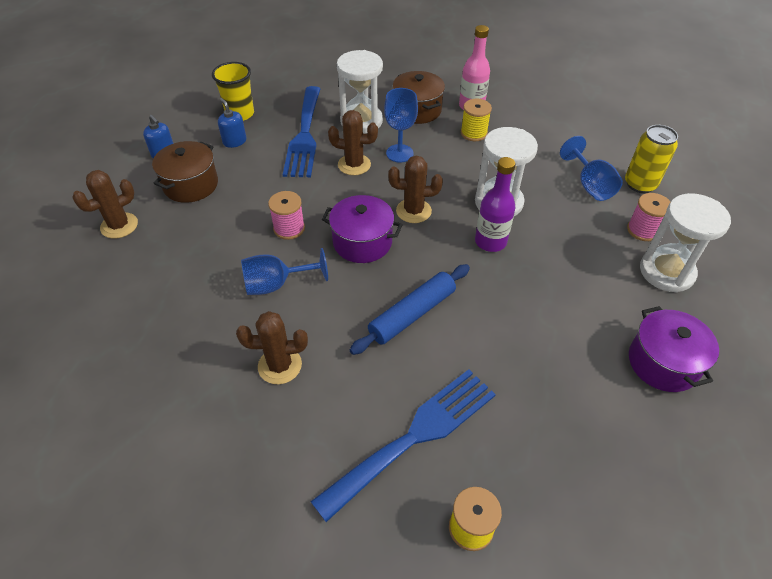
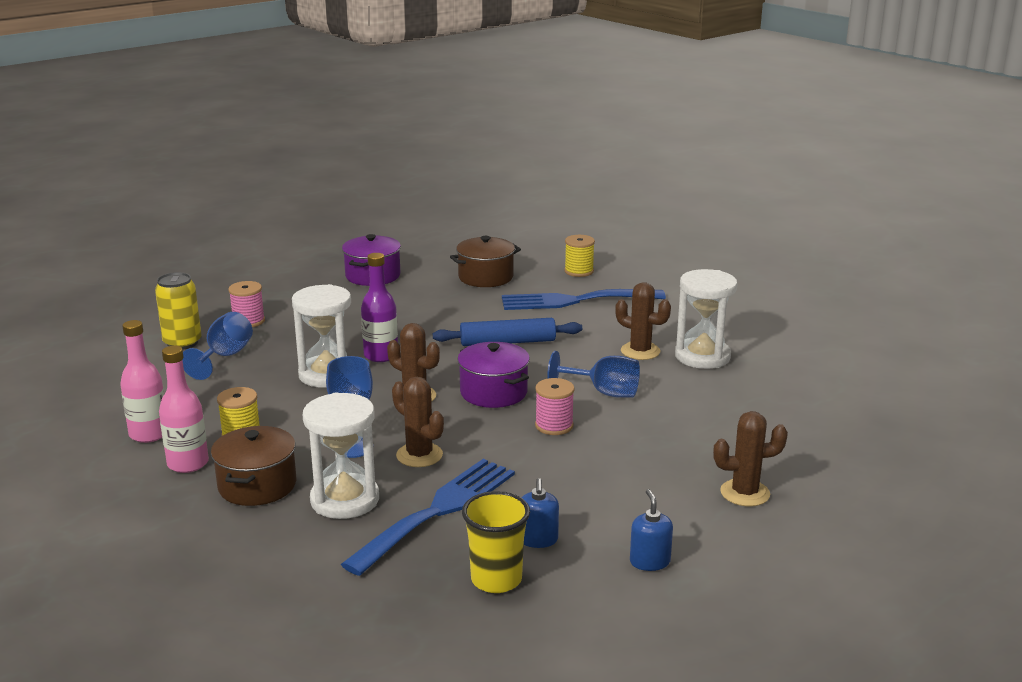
camera: 145 degrees left, 25 degrees down
brown pot [152,141,218,203] -> brown pot moved to [450,236,521,287]
white hourglass [640,193,731,293] -> white hourglass moved to [675,269,737,369]
none -> pink bottle [120,320,164,443]

